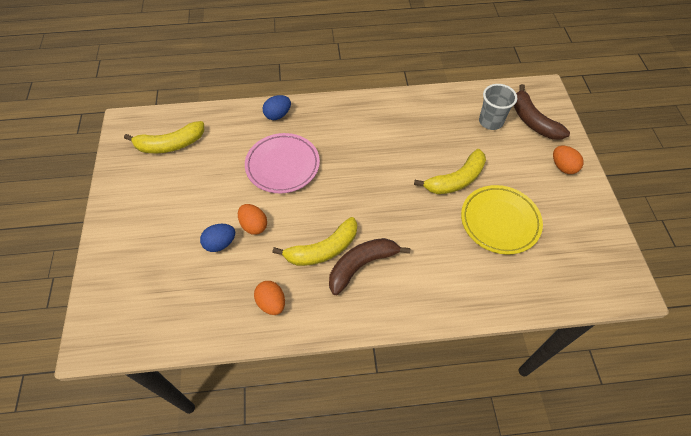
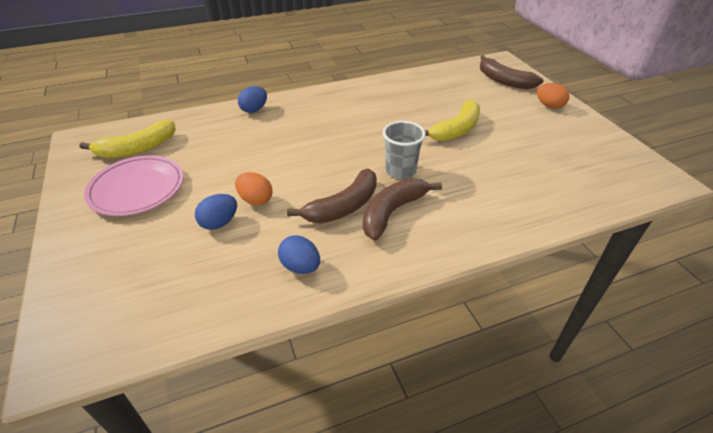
camera: 15 degrees left, 15 degrees down
pink plate [245,133,320,193] -> pink plate moved to [84,155,184,216]
orange egg [254,281,285,315] -> blue egg [278,235,320,274]
yellow banana [272,217,357,266] -> brown banana [287,169,377,223]
yellow plate [461,185,543,255] -> none
grey cup [479,84,517,130] -> grey cup moved to [383,121,426,179]

